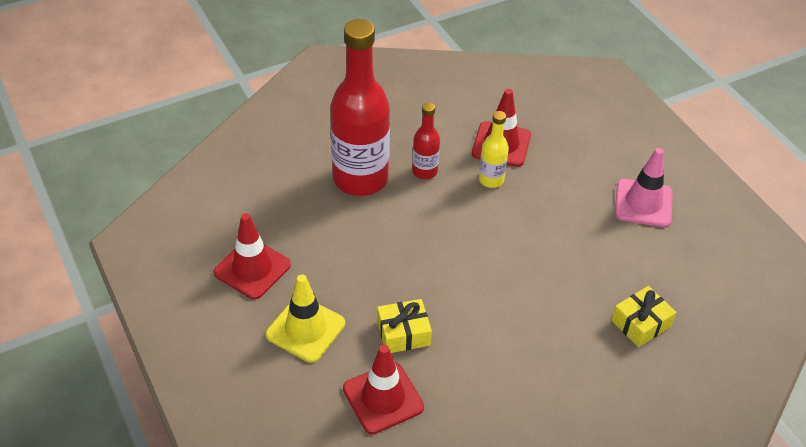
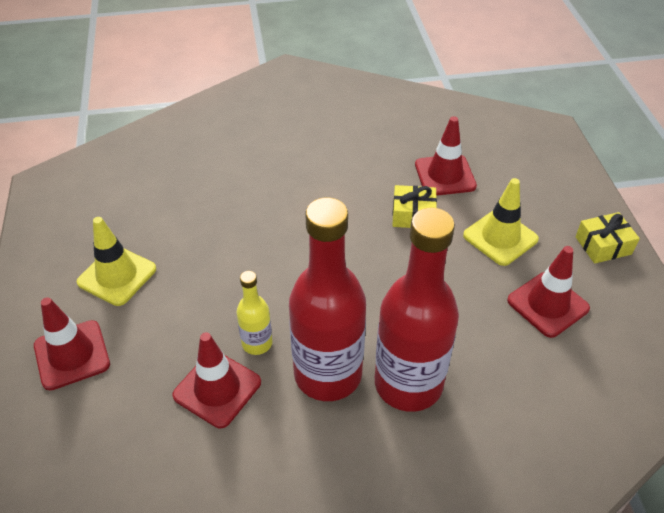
camera: 160 degrees left, 0 degrees up
red bottle [412,102,440,179] -> red bottle [289,197,366,401], size x2.13
yellow gift [611,286,676,347] -> yellow gift moved to [575,212,640,264]
pink traffic cone [615,148,673,227] -> yellow traffic cone [77,217,156,306]
none -> red traffic cone [34,297,110,391]

